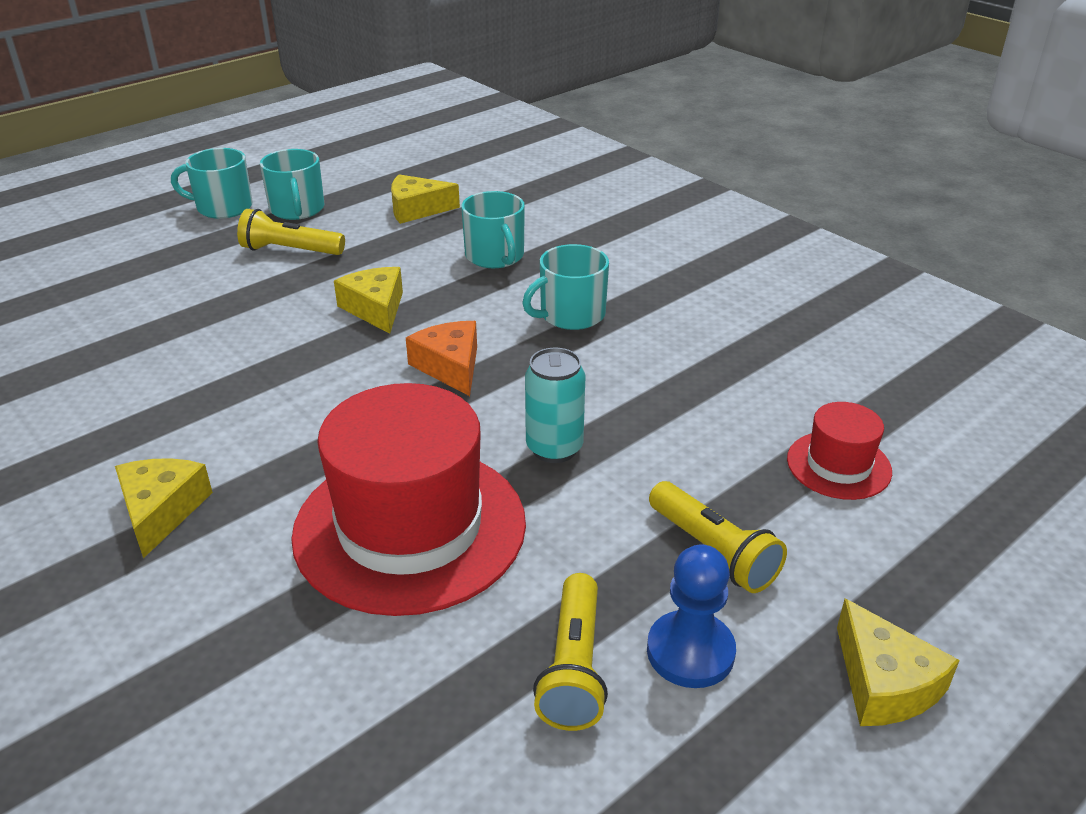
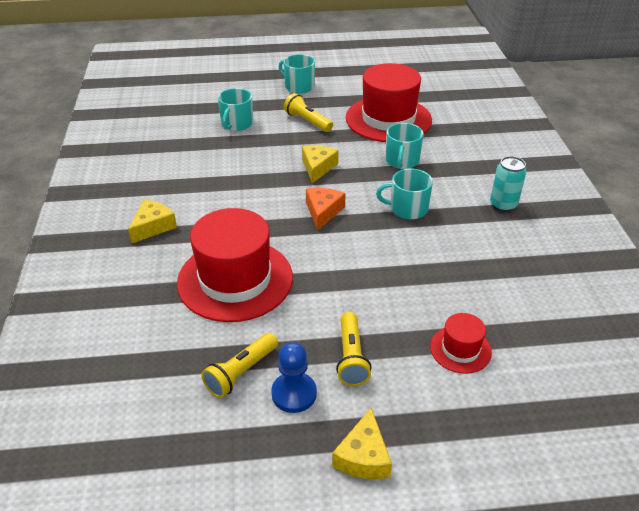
camera: 35 degrees right, 5 degrees up
turquoise mug [260,149,324,220] -> turquoise mug moved to [218,88,253,131]
yellow cheese [391,174,460,224] -> red hat [346,63,432,142]
turquoise can [525,348,586,463] -> turquoise can moved to [490,156,526,212]

